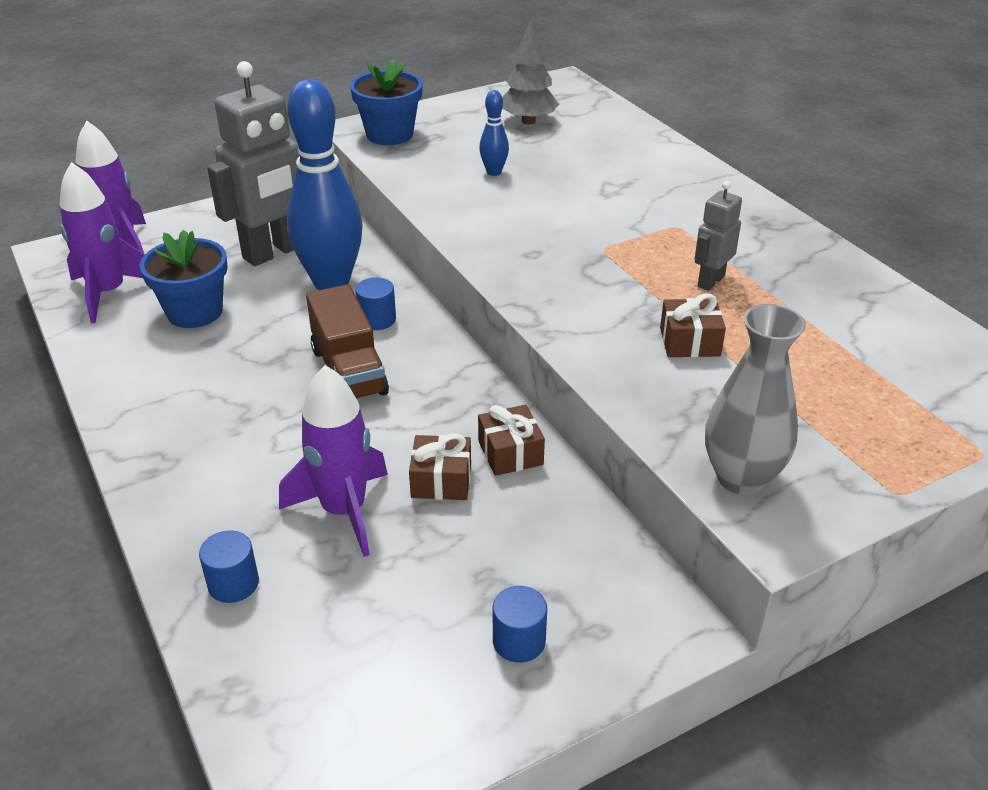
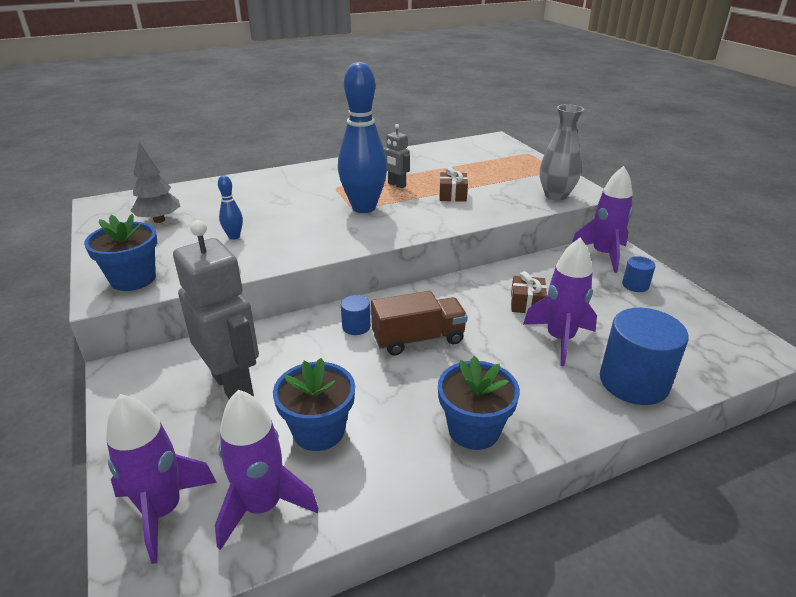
camera: 85 degrees left, 5 degrees down
blue cylinder [199,530,259,603] -> blue cylinder [600,308,689,405], size x2.09
blue bowling pin [287,79,363,290] -> blue bowling pin moved to [338,62,387,213]
brown gift [478,405,545,476] -> none
none -> blue flower pot [438,356,520,450]
none -> purple rocket [572,166,633,273]

